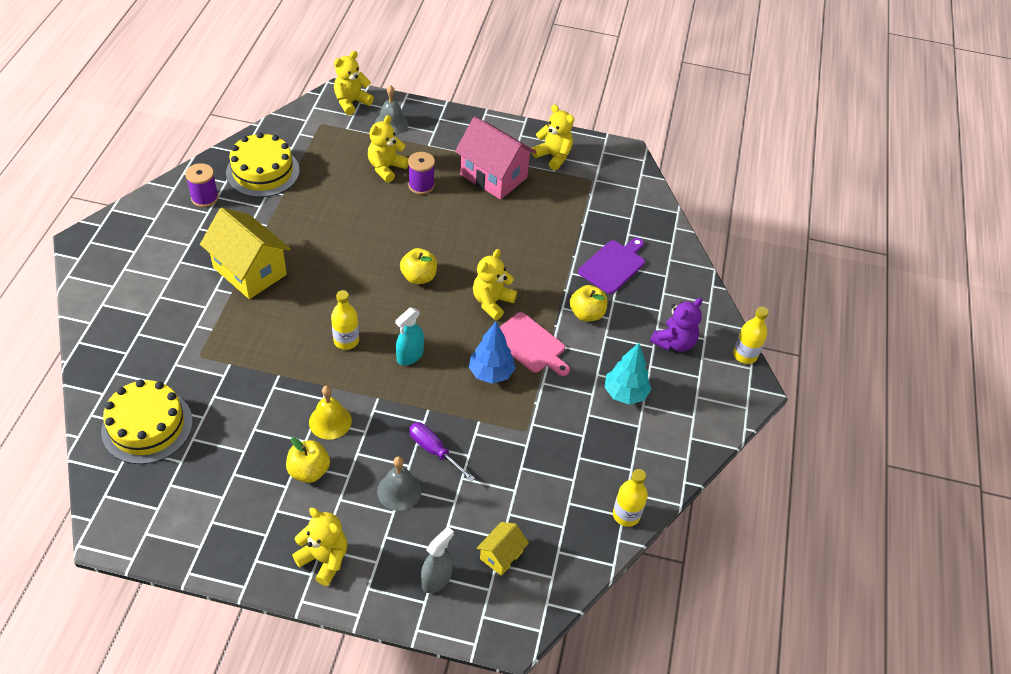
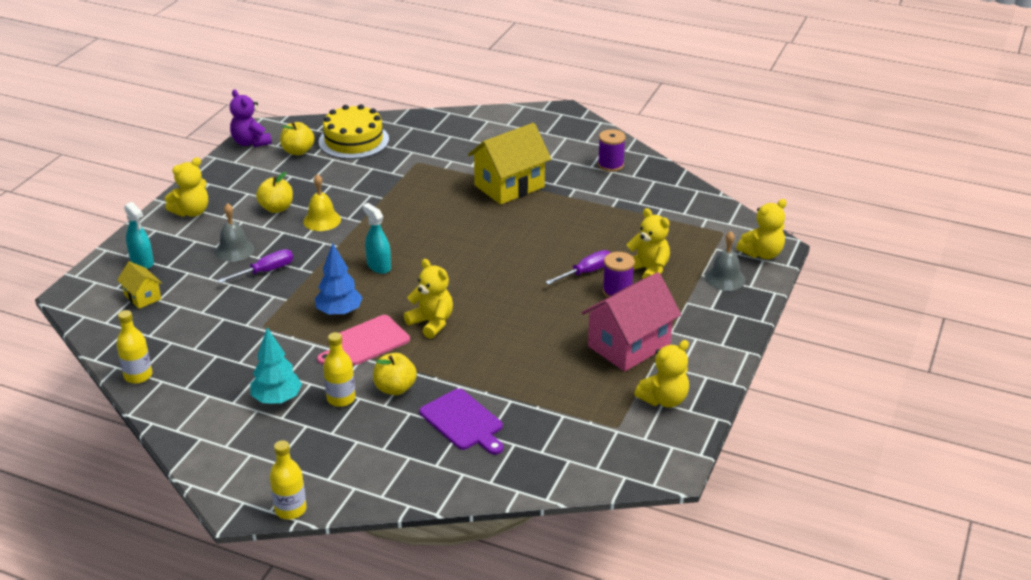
camera: 105 degrees right, 15 degrees down
yellow cake [226,132,300,197] -> none
yellow bottle [331,290,359,350] -> yellow bottle moved to [323,332,356,407]
yellow teddy bear [334,51,374,115] -> yellow teddy bear turned 90 degrees clockwise [737,199,787,259]
yellow apple [400,248,437,284] -> yellow apple moved to [280,122,315,155]
grey spray bottle [421,526,454,593] -> turquoise spray bottle [124,202,154,269]
purple teddy bear [650,298,702,352] -> purple teddy bear moved to [230,89,272,147]
none -> purple screwdriver [546,250,610,285]

